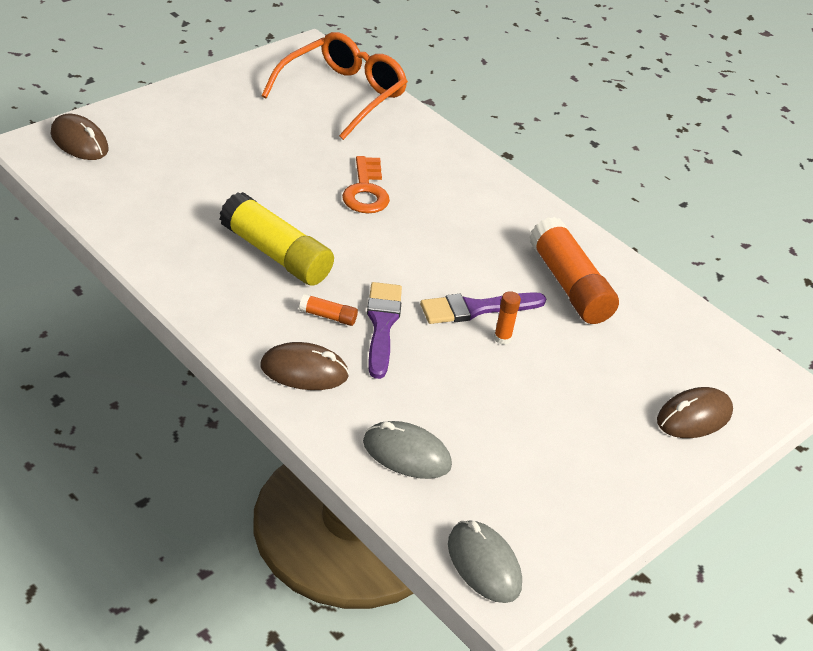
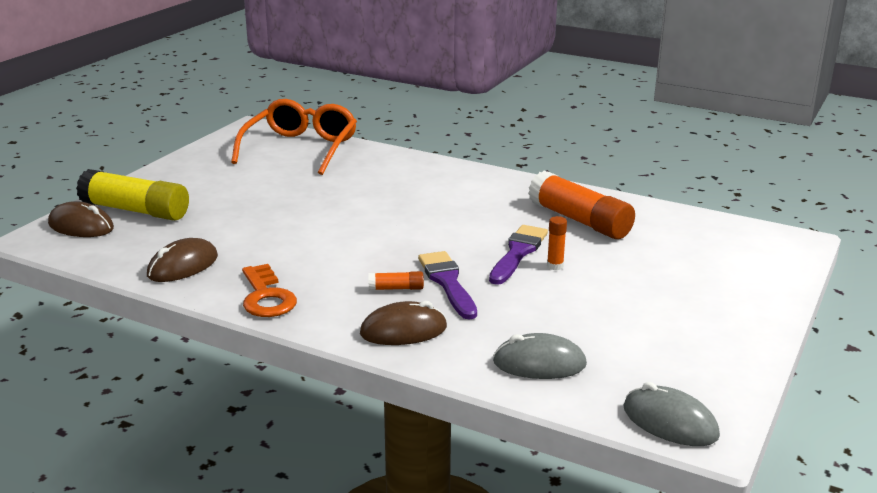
camera: 15 degrees left, 15 degrees down
yellow glue stick [219,192,334,285] -> yellow glue stick moved to [76,169,189,221]
orange key [342,156,390,214] -> orange key moved to [242,264,297,317]
purple brush [420,292,546,324] -> purple brush turned 150 degrees clockwise [489,225,548,285]
brown mouse [657,387,733,438] -> brown mouse moved to [147,238,218,282]

